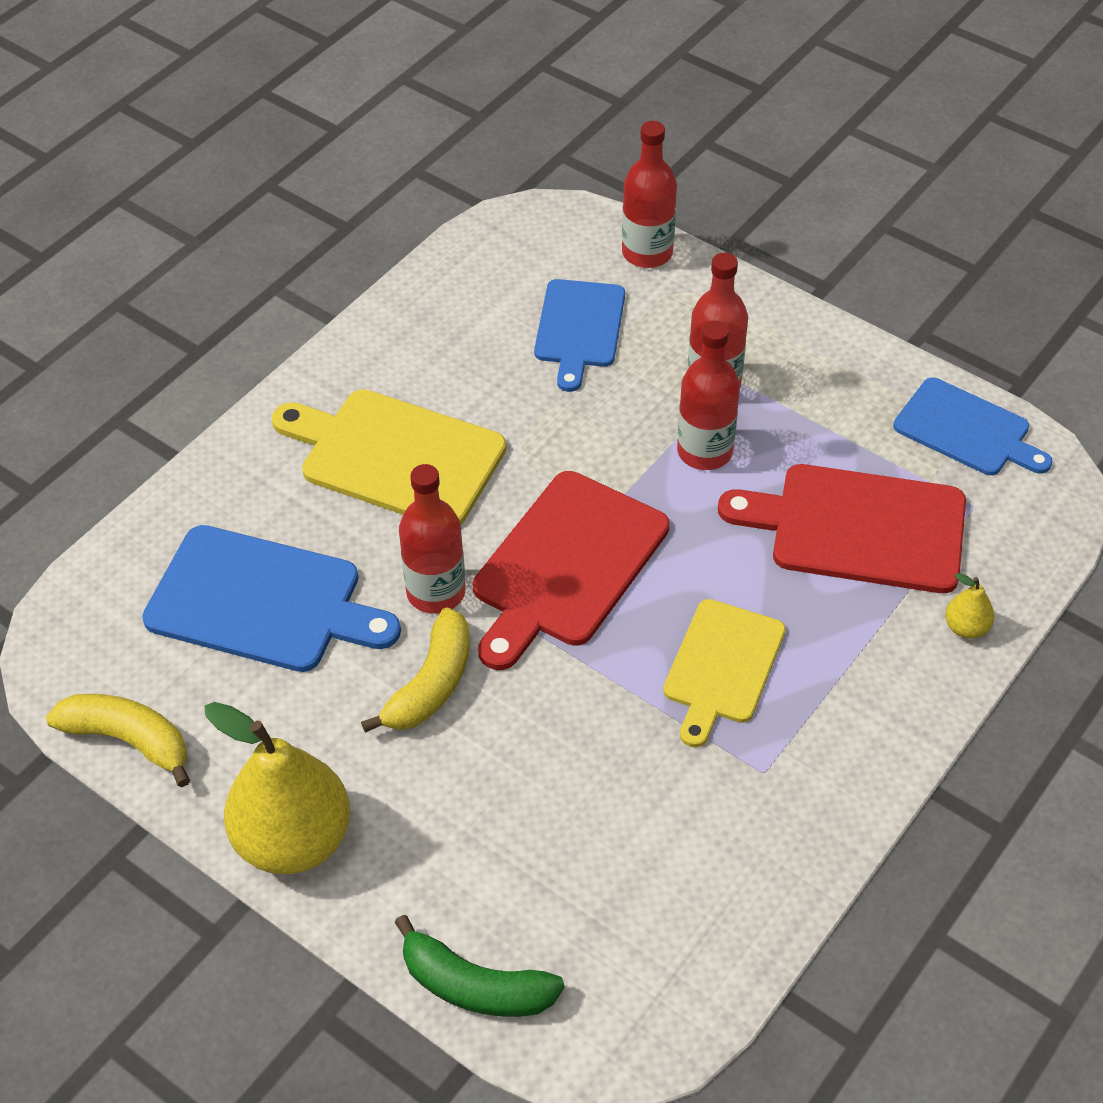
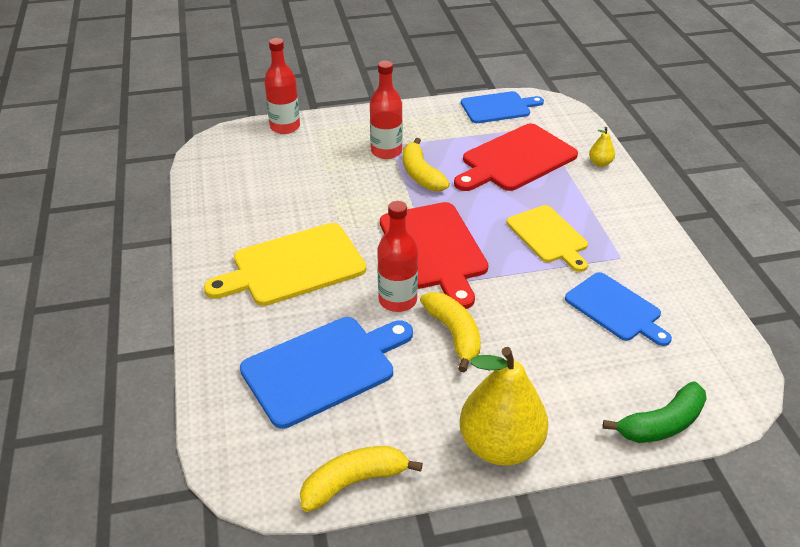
camera: 50 degrees left, 10 degrees down
blue cutting board [534,279,625,392] -> blue cutting board moved to [565,272,672,346]
red bottle [677,321,740,470] -> yellow banana [403,138,450,191]

